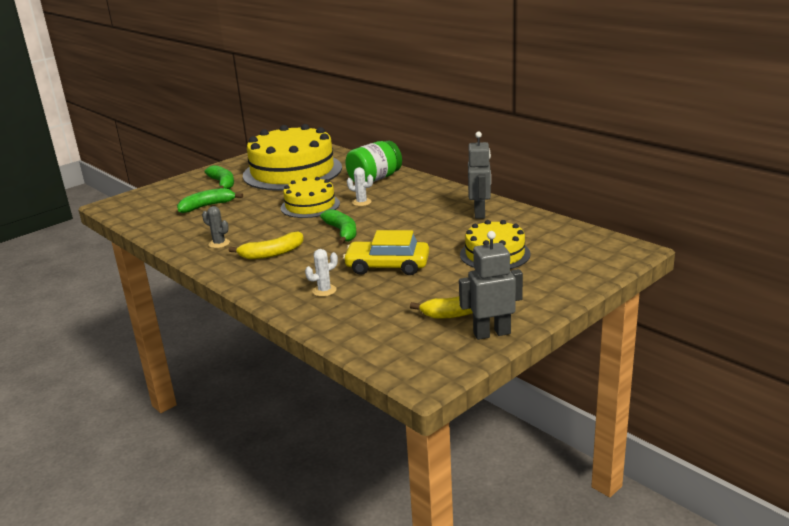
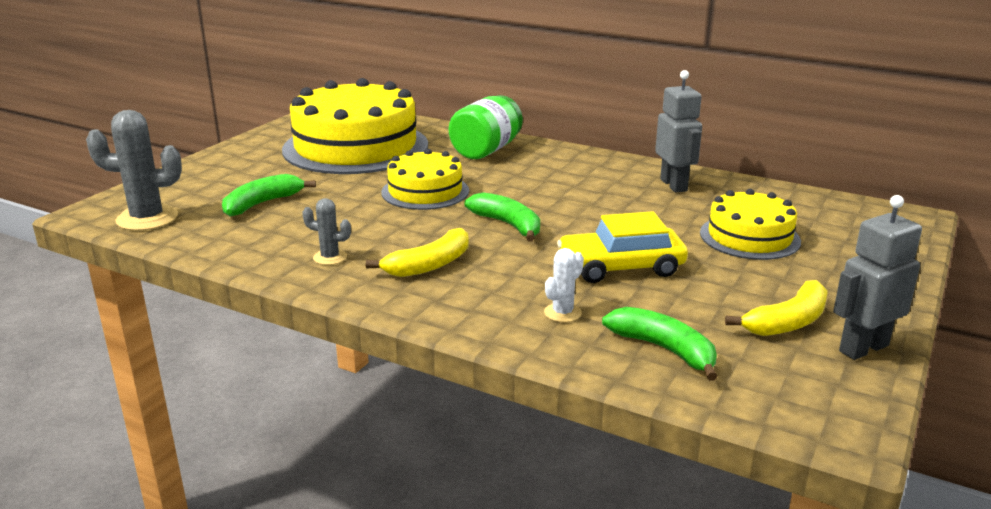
camera: 20 degrees left, 0 degrees up
green banana [205,165,234,189] -> green banana moved to [602,307,718,381]
white cactus [347,167,373,206] -> none
none -> grey cactus [86,110,182,231]

